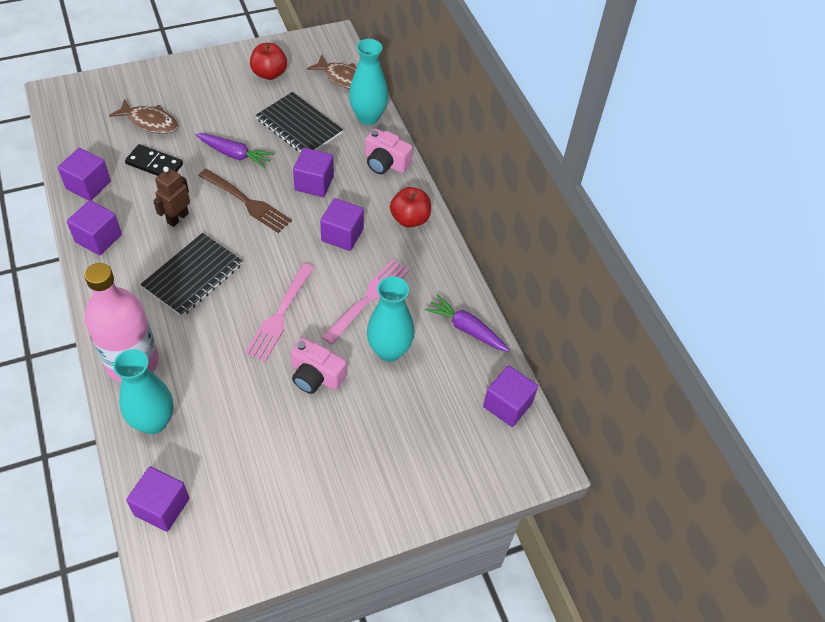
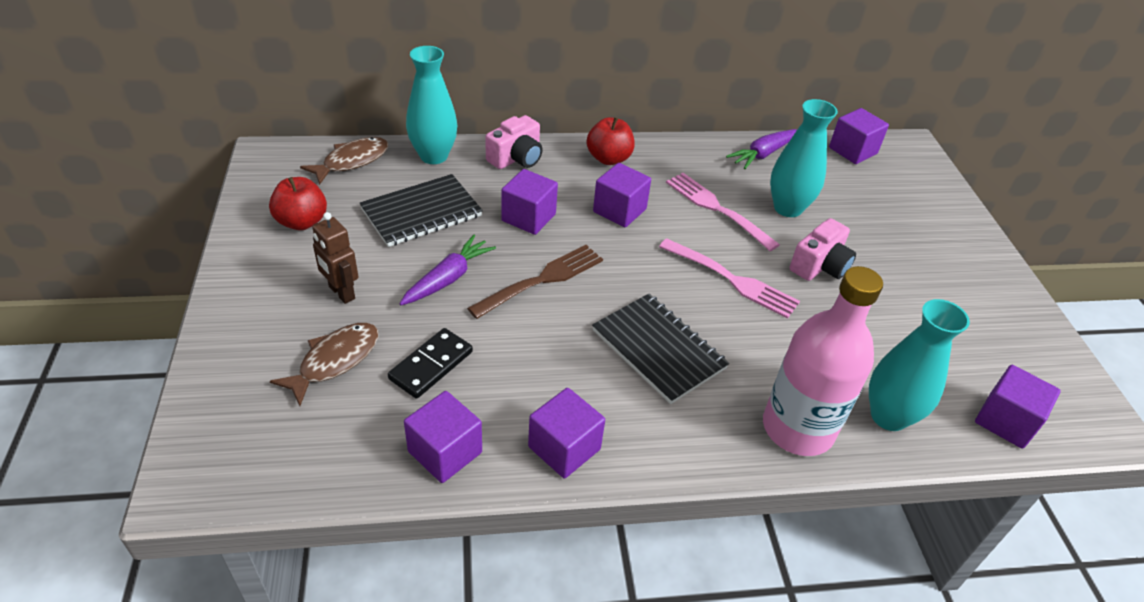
camera: 75 degrees left, 10 degrees down
brown robot [153,166,190,227] -> brown robot moved to [312,212,358,304]

